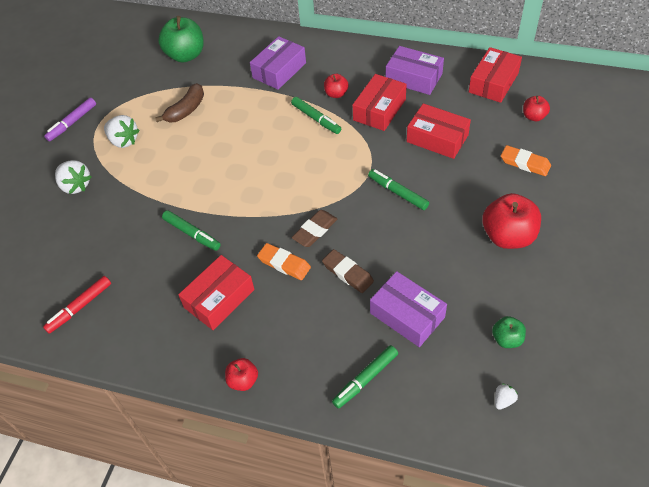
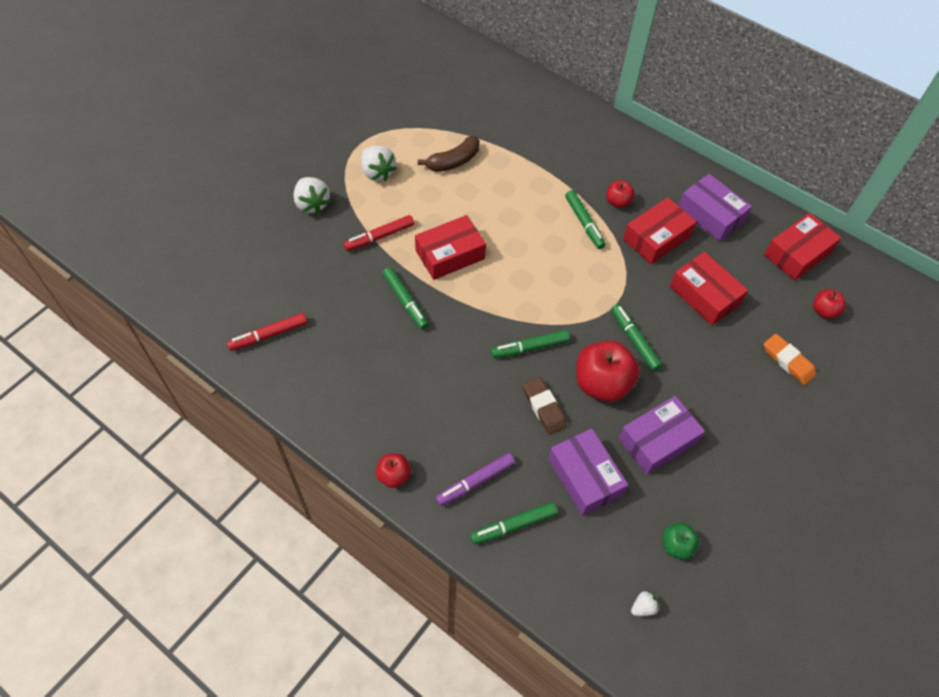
camera: 15 degrees right, 5 degrees up
purple marker [44,97,96,142] -> purple marker moved to [435,453,515,506]
green apple [158,16,204,62] -> none
red box [178,255,254,330] -> red box moved to [415,215,486,280]
purple box [250,36,306,90] -> purple box moved to [618,396,705,475]
orange eraser [257,243,311,280] -> none
brown eraser [291,210,337,247] -> green marker [491,330,570,358]
red apple [482,193,541,249] -> red apple moved to [576,341,640,402]
none -> red marker [344,215,414,251]

